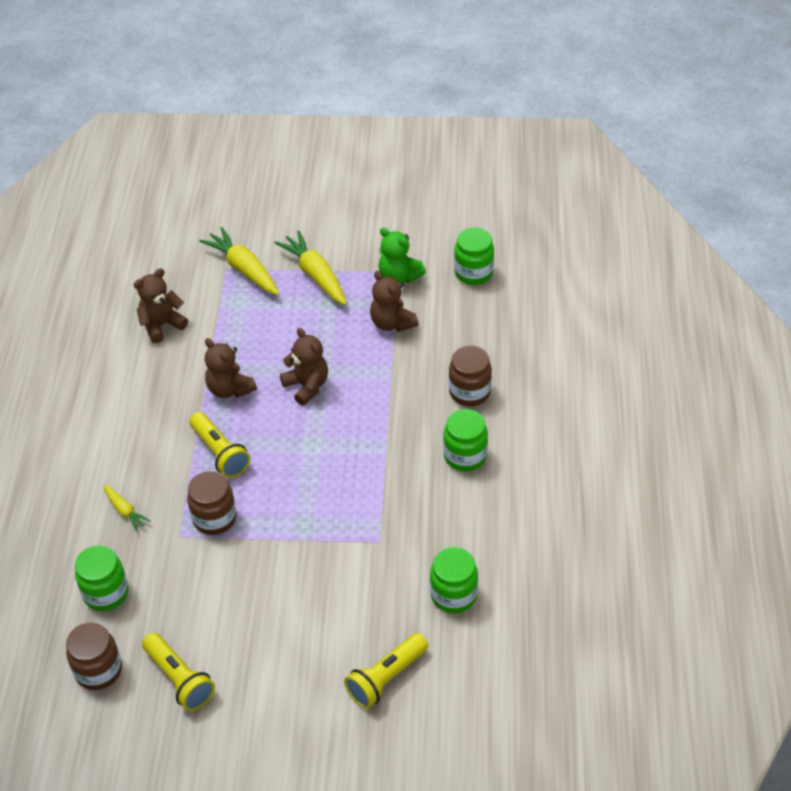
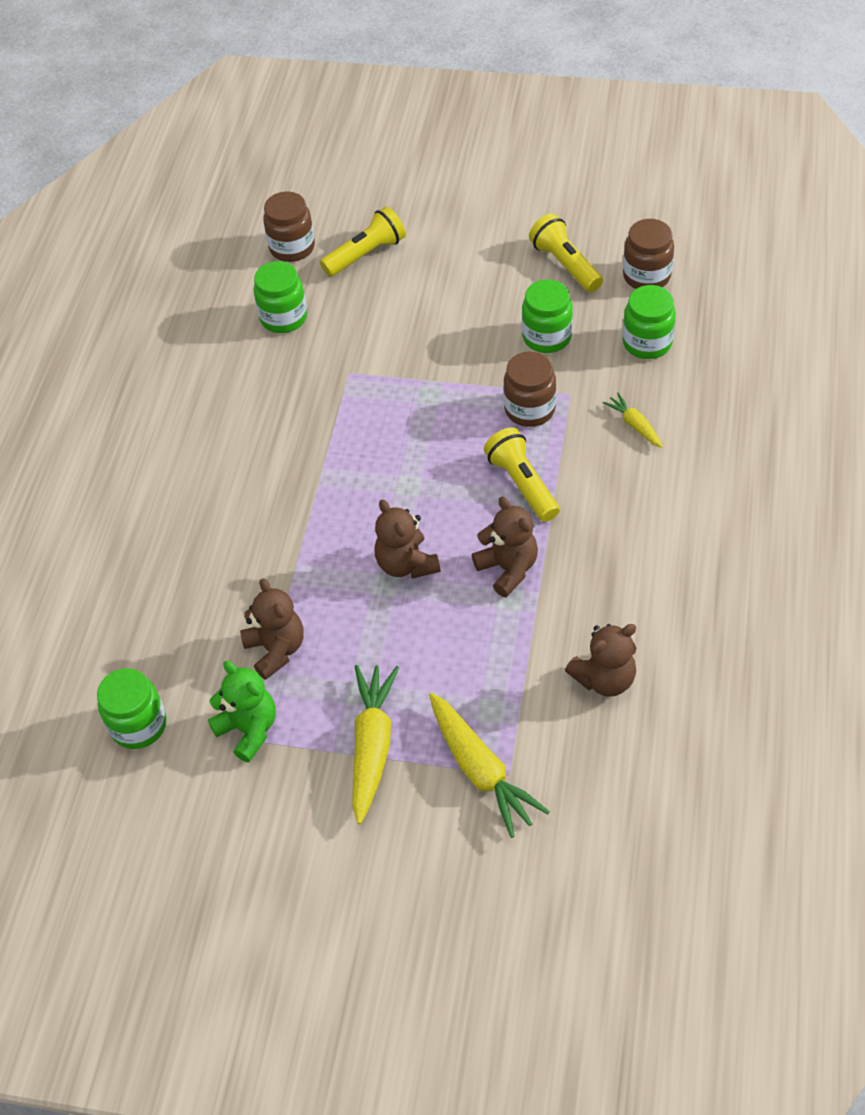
camera: 170 degrees left, 5 degrees up
yellow carrot [274,230,346,305] -> yellow carrot turned 150 degrees counterclockwise [352,665,399,824]
green jar [443,409,488,472] -> green jar moved to [522,280,573,353]
brown jar [449,345,492,406] -> brown jar moved to [263,191,315,262]

